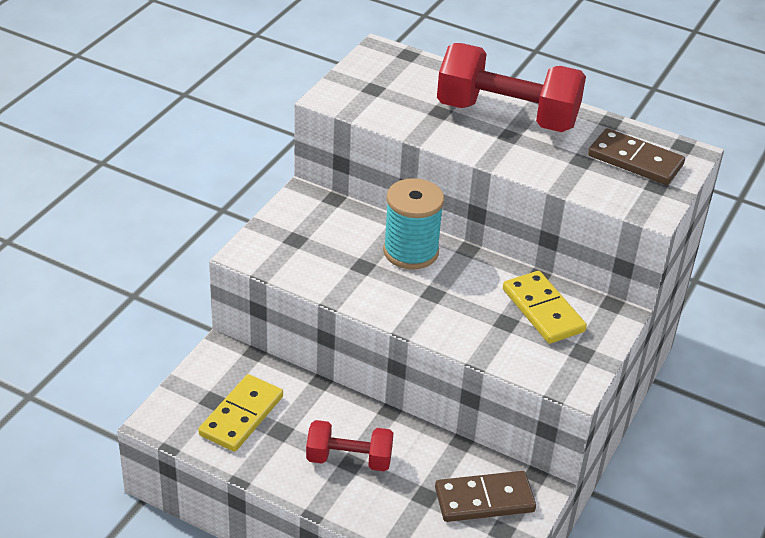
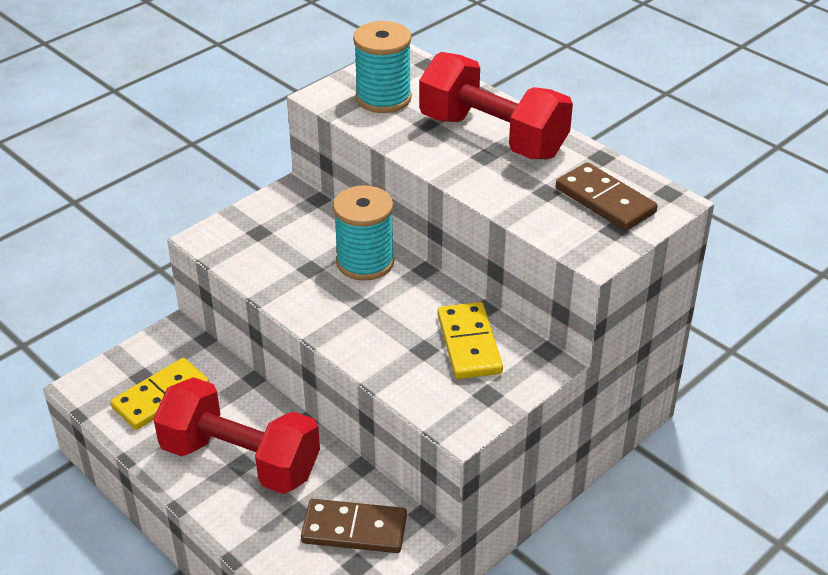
camera: 20 degrees right, 0 degrees up
red dumbbell [306,420,393,471] -> red dumbbell [153,377,320,494], size x1.78
none -> turquoise spool [353,21,412,113]

